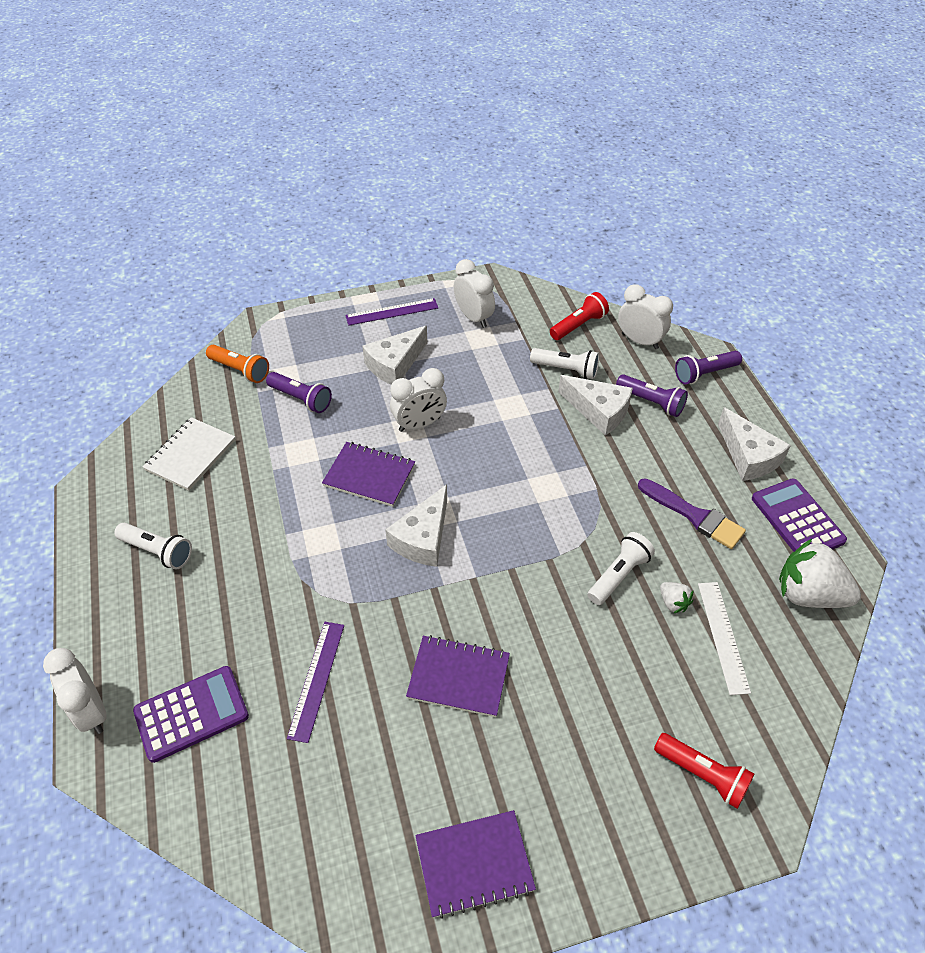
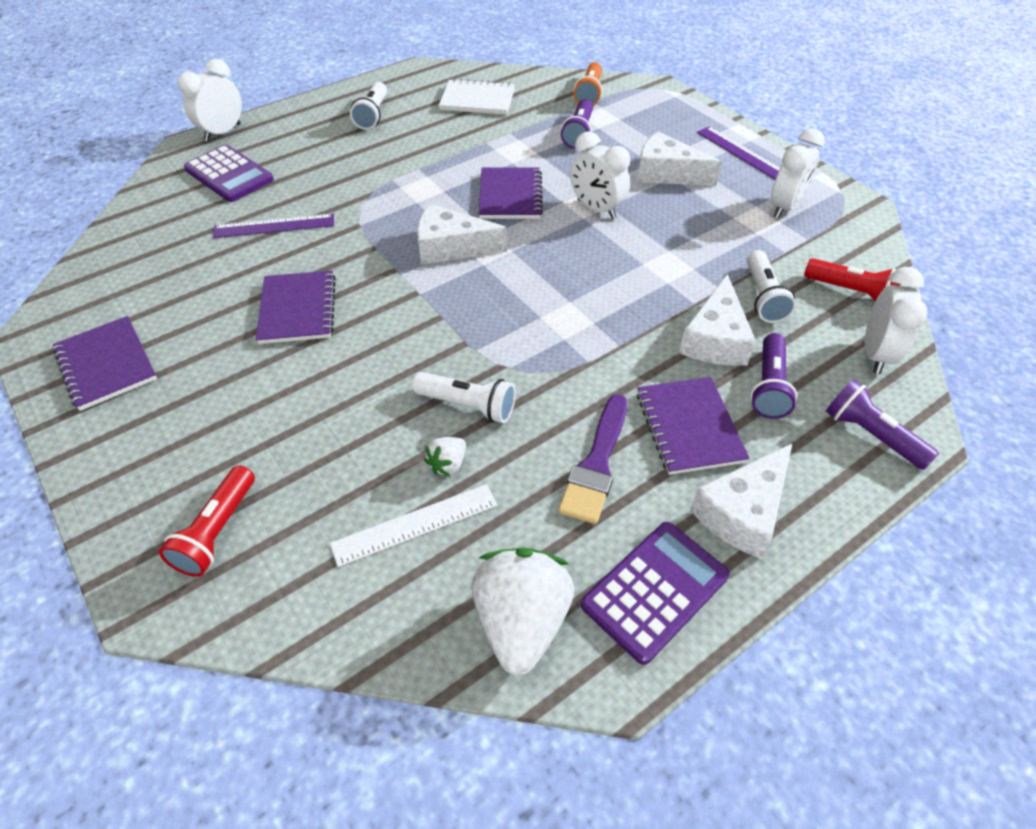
camera: 70 degrees right, 0 degrees up
none -> purple notebook [637,377,750,475]

